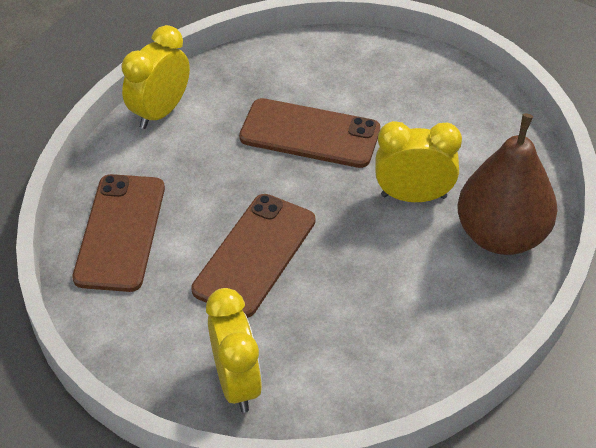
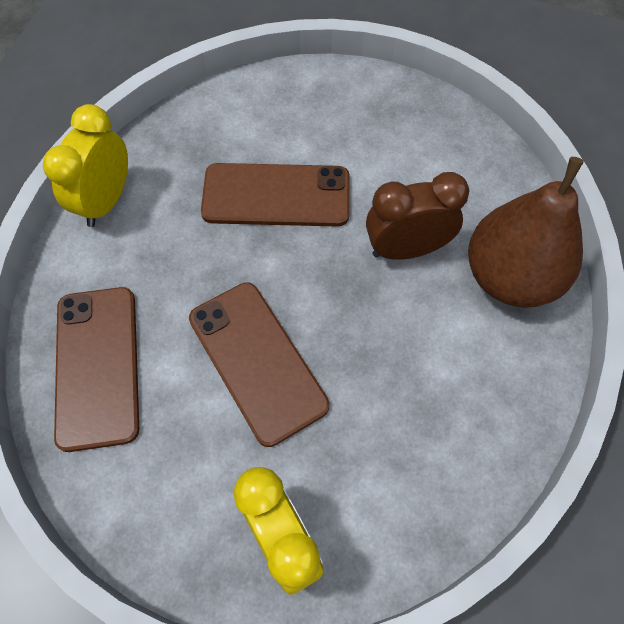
camera: 15 degrees left, 15 degrees up
brown phone [191,194,315,318] -> brown phone turned 45 degrees counterclockwise [189,282,329,447]
yellow clock [376,121,462,202] -> brown clock [366,172,469,260]

